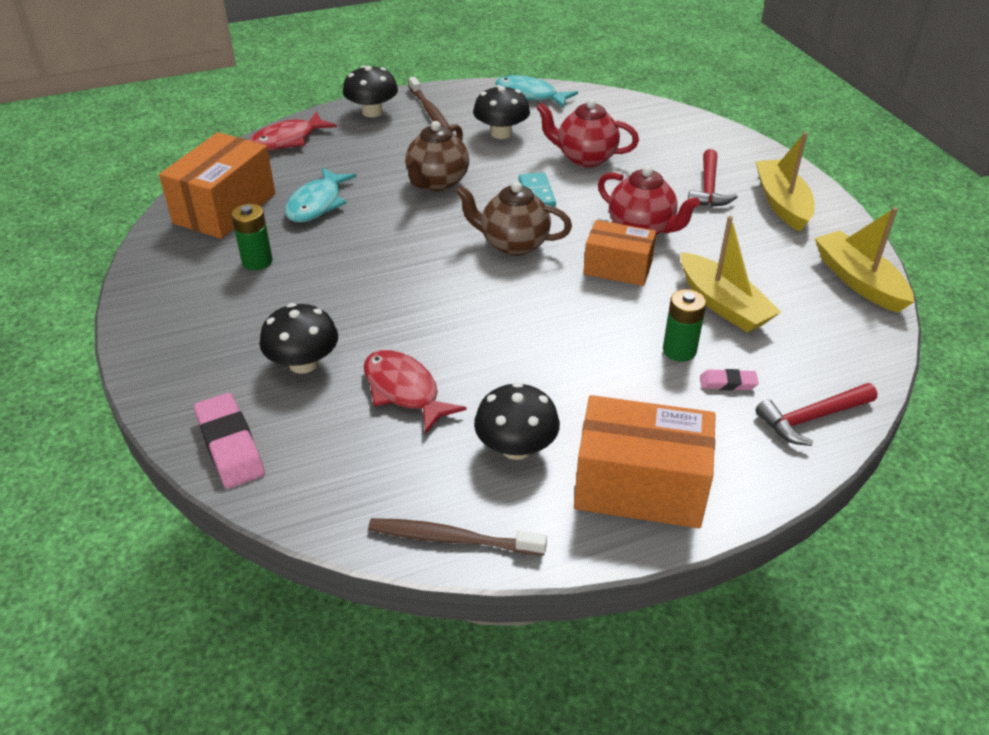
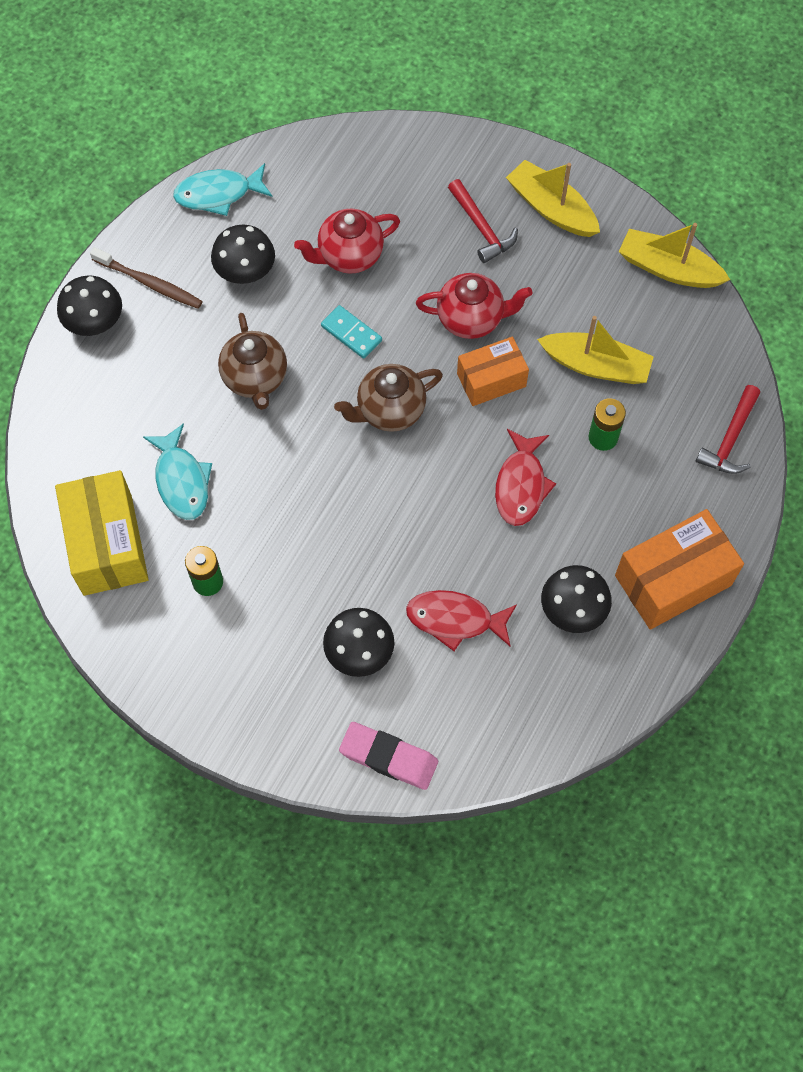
camera: 40 degrees left, 25 degrees up
orange box [159,132,275,239] -> yellow box [55,470,149,596]
red fish [249,112,337,150] -> red fish moved to [495,429,556,526]
brown toothbrush [368,518,547,556] -> none
pink eraser [700,369,759,391] -> none

